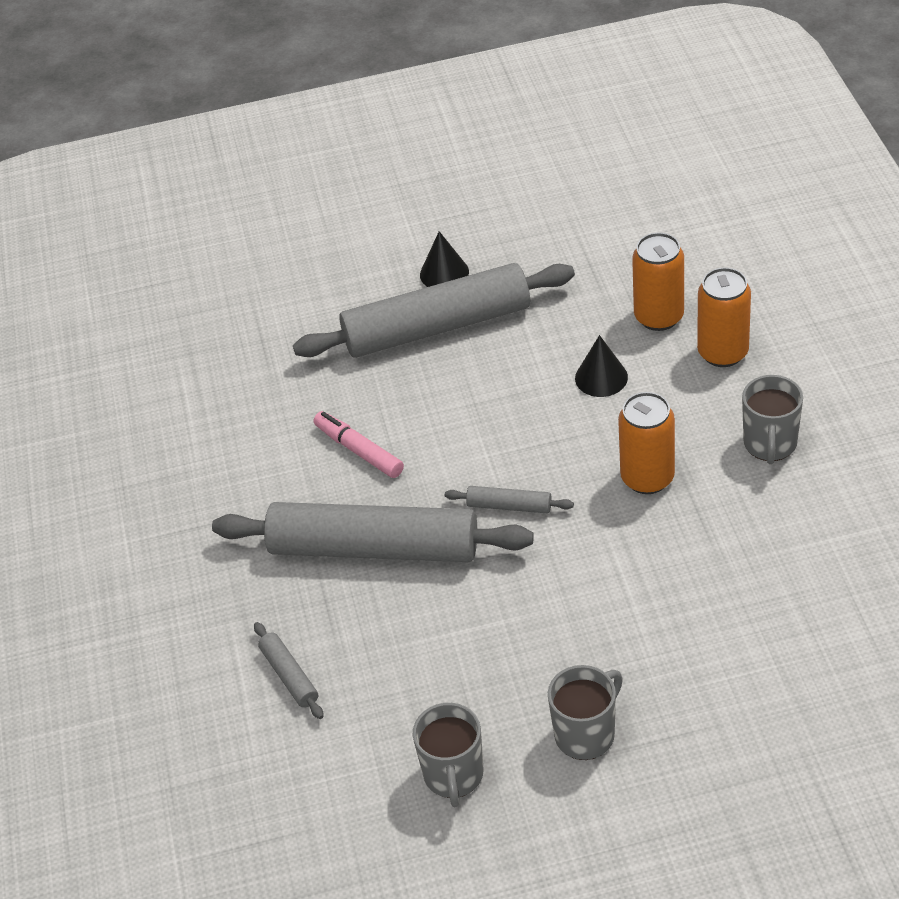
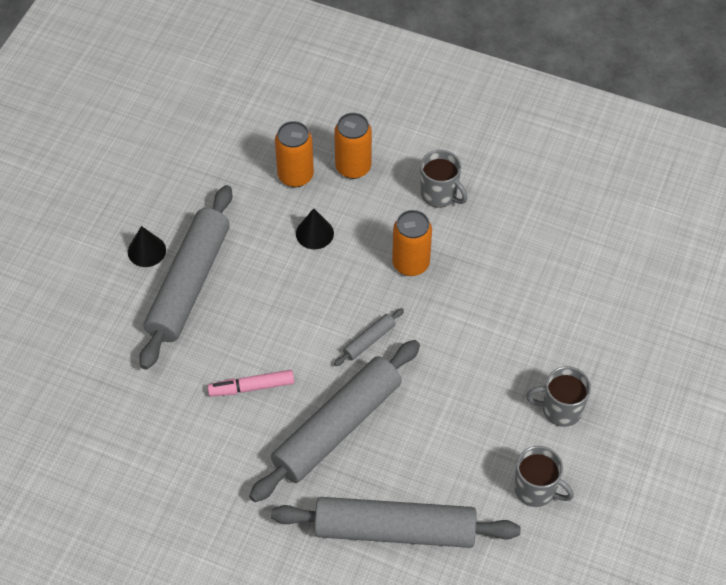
camera: 60 degrees left, 10 degrees up
grey rolling pin [254,622,324,719] -> grey rolling pin [271,497,521,548], size x2.45
grey mug [548,665,623,760] -> grey mug turned 75 degrees counterclockwise [526,366,591,427]

